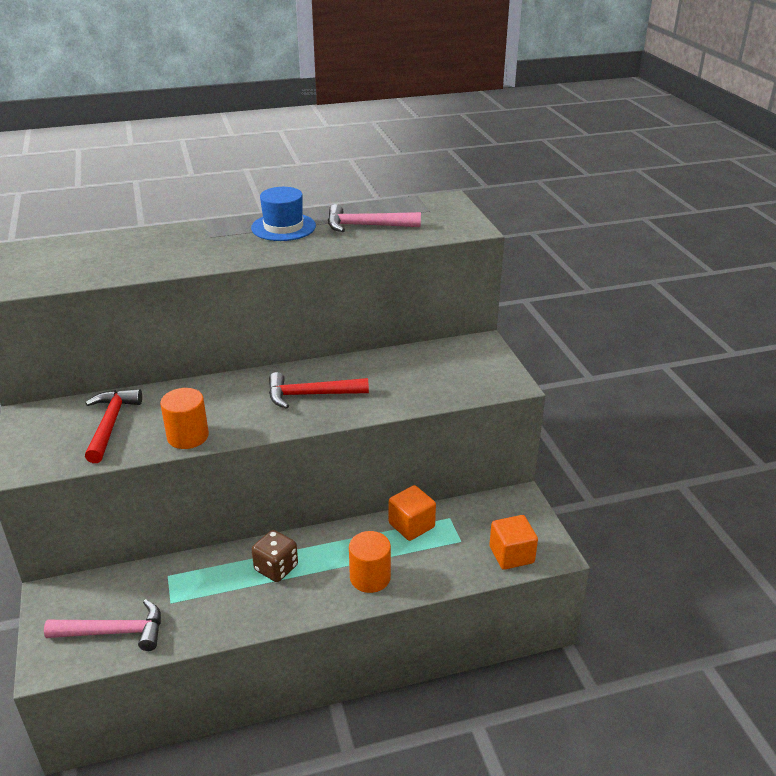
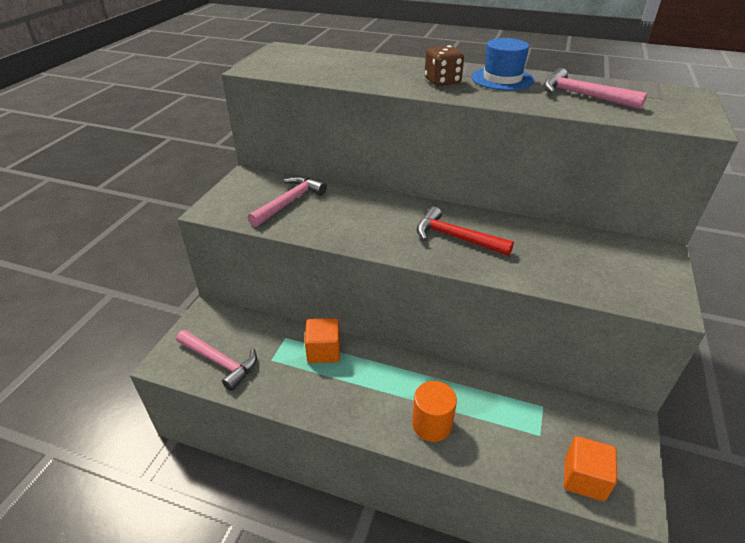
camera: 35 degrees right, 5 degrees up
red hammer [85,389,142,463] -> pink hammer [248,176,327,227]
orange cylinder [160,388,209,449] -> none
brown dice [252,530,298,582] -> brown dice moved to [425,45,464,86]
orange cube [389,485,436,541] -> orange cube moved to [305,318,340,363]

